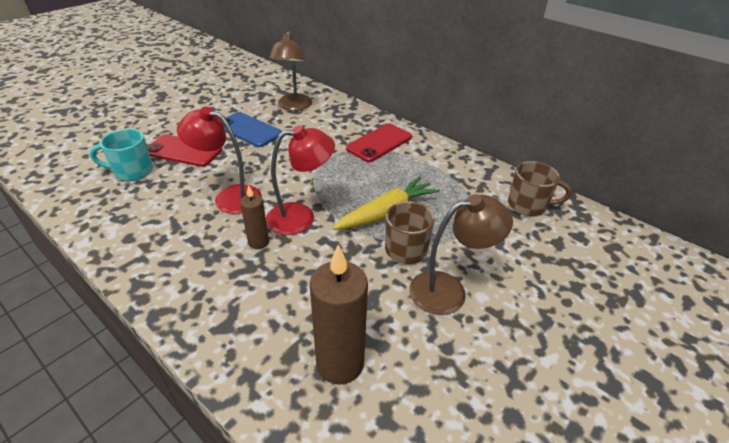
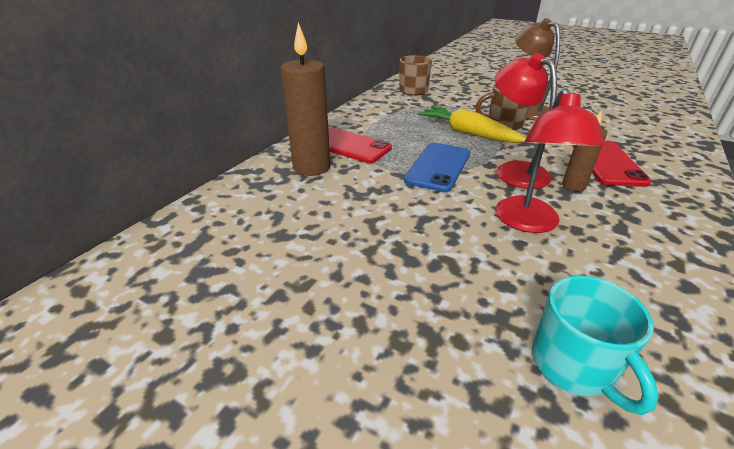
camera: 100 degrees left, 5 degrees down
red phone [147,134,222,167] -> red phone moved to [572,141,651,187]
blue phone [223,112,282,147] -> blue phone moved to [404,143,470,192]
brown lamp [269,31,312,111] -> none
brown candle [310,245,368,385] -> brown candle moved to [280,22,331,176]

